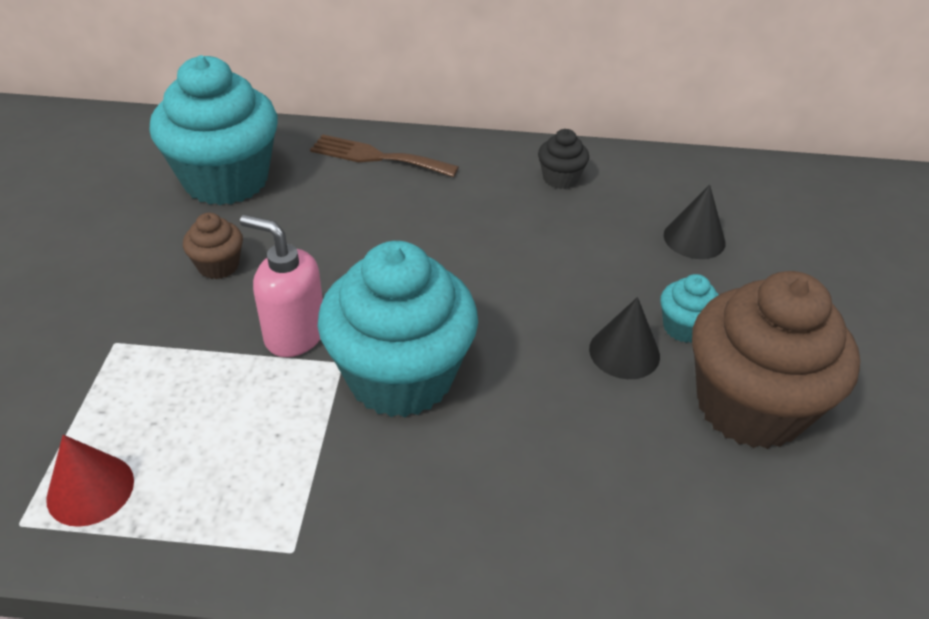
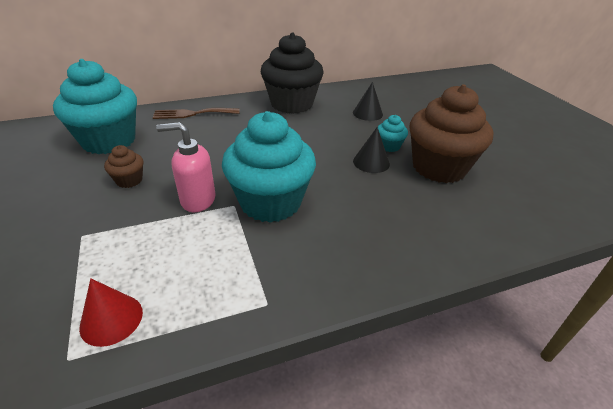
camera: 25 degrees left, 5 degrees down
black cupcake [538,129,589,189] -> black cupcake [261,33,324,114], size x2.31

